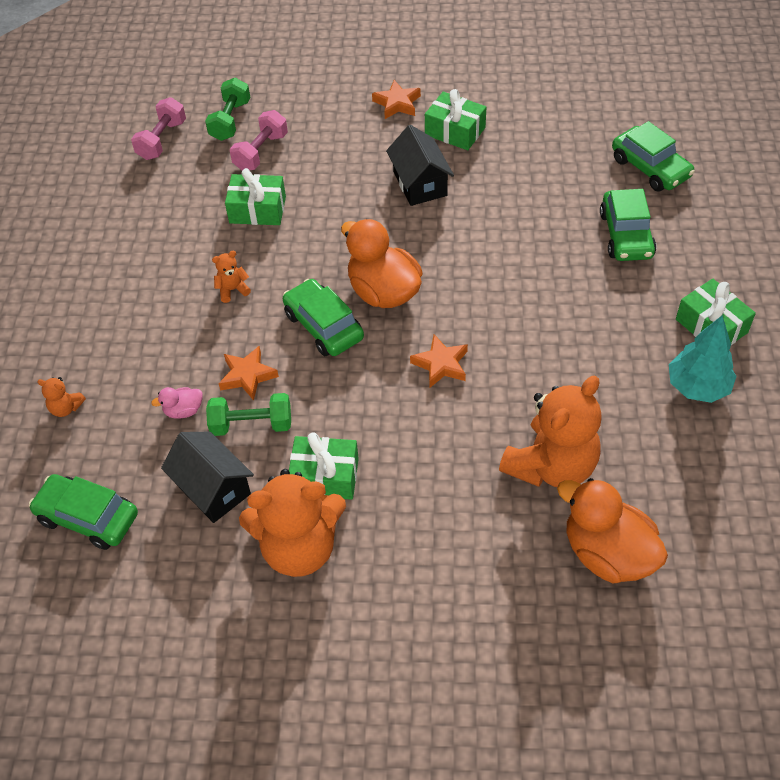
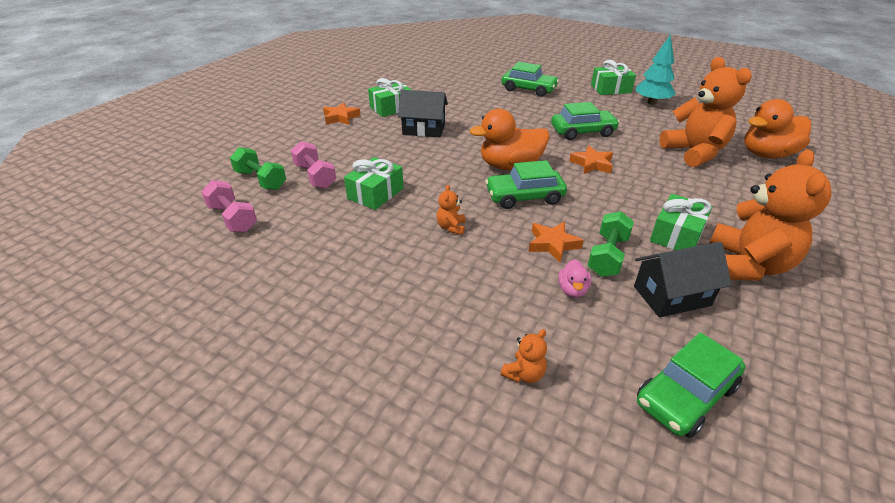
camera: 65 degrees left, 15 degrees down
green car [612,121,695,191] -> green car moved to [551,102,620,140]

